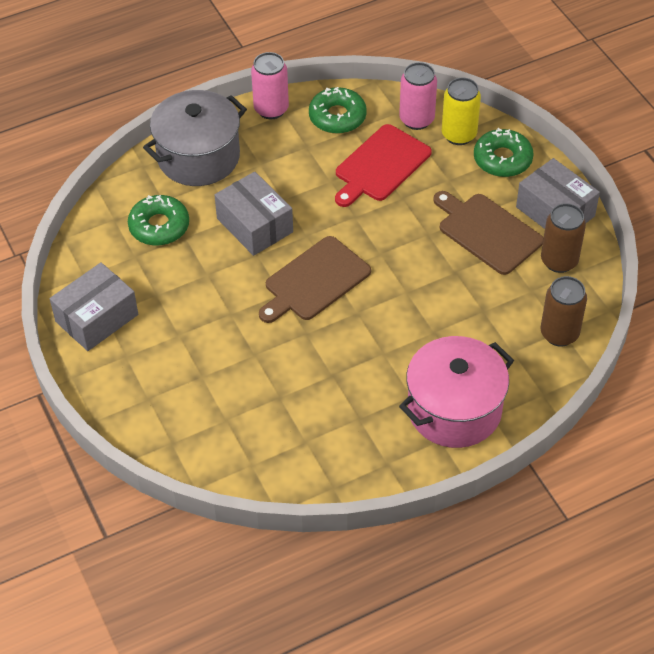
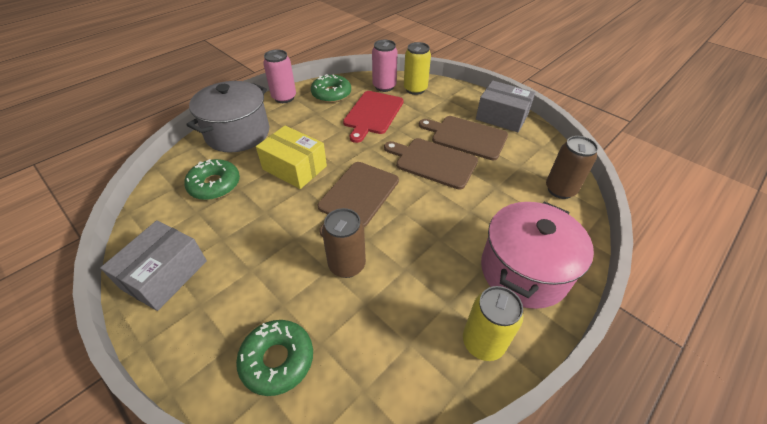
camera: 20 degrees left, 5 degrees down
grey box [215,172,293,256] -> yellow box [256,126,327,189]
green donut [474,128,534,177] -> green donut moved to [236,320,313,396]
brown can [541,203,586,273] -> brown can moved to [322,208,366,278]
none -> brown cutting board [384,138,478,190]
none -> yellow can [463,286,524,361]

